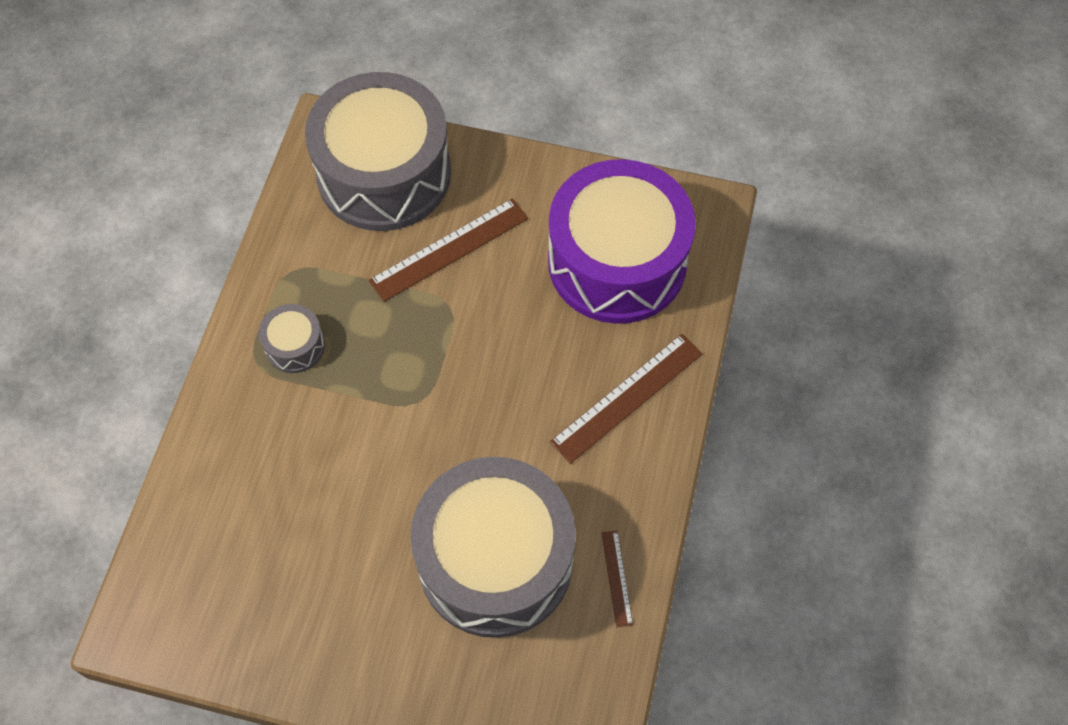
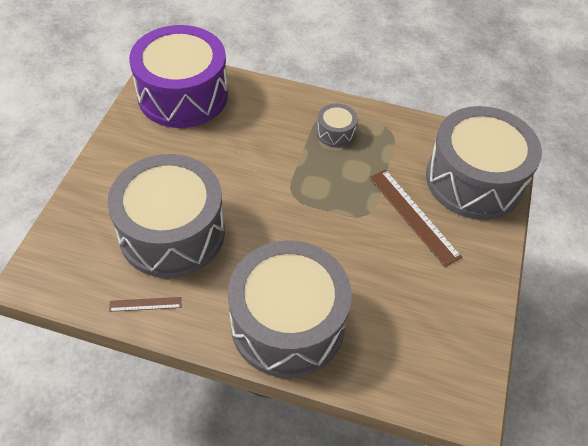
camera: 90 degrees right, 10 degrees down
purple drum [548,159,696,324] -> purple drum moved to [129,25,228,128]
brown ruler [550,334,703,464] -> grey drum [228,240,352,378]

